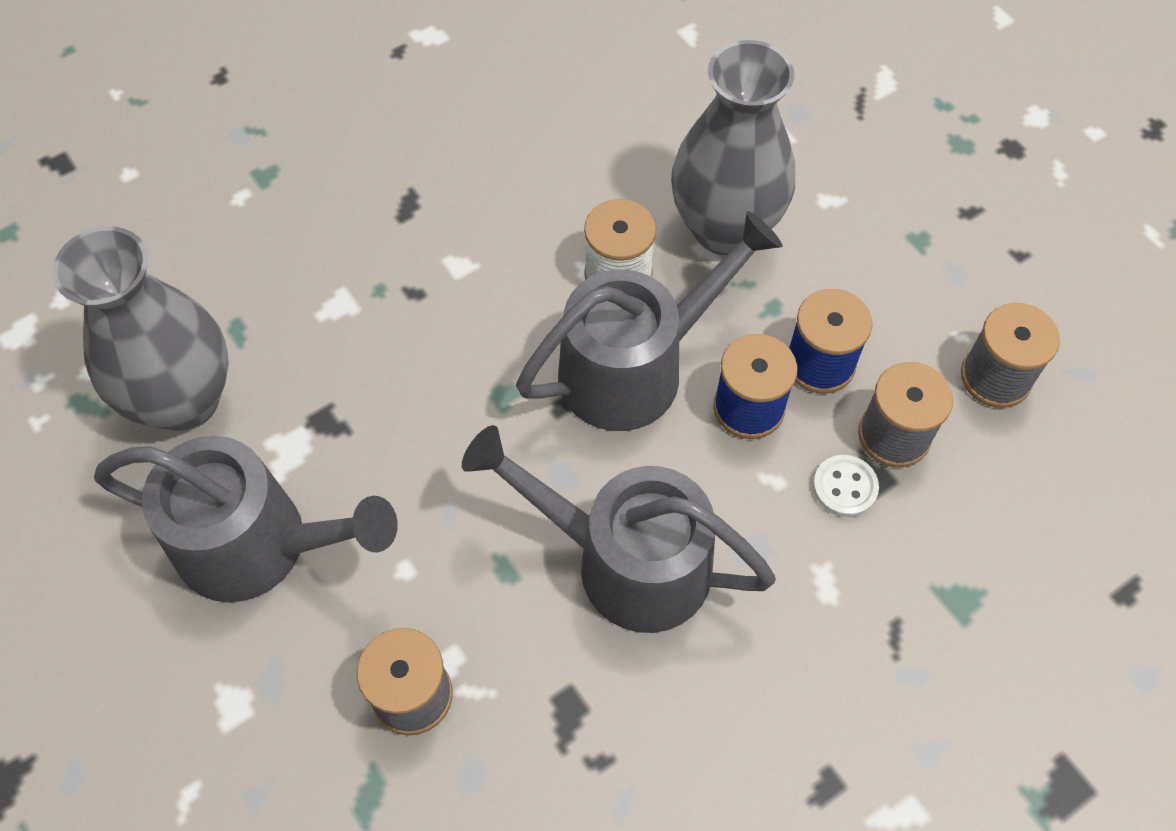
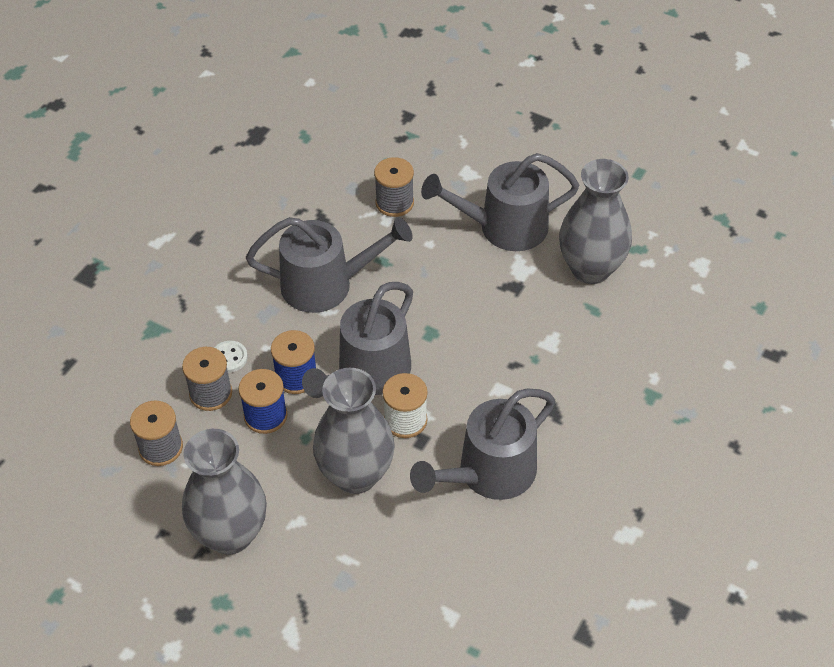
camera: 155 degrees right, 10 degrees down
none -> grey vase [182,429,267,554]
none -> grey watering can [410,388,555,500]

